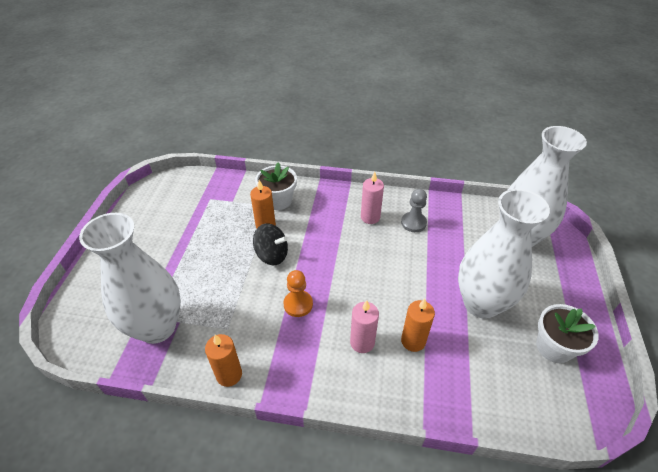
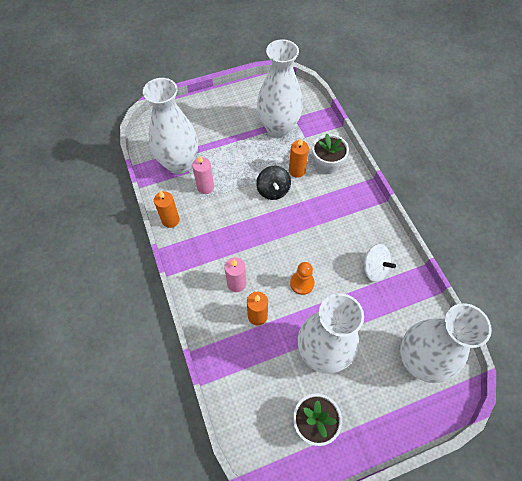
camera: 60 degrees right, 15 degrees up
orange pawn [283,270,313,317] -> orange pawn moved to [290,262,315,295]
pink candle [361,172,384,224] -> pink candle moved to [192,155,214,194]
grey pawn [401,189,427,232] -> white spinning top [361,244,396,282]
none -> white vase [257,39,303,138]

